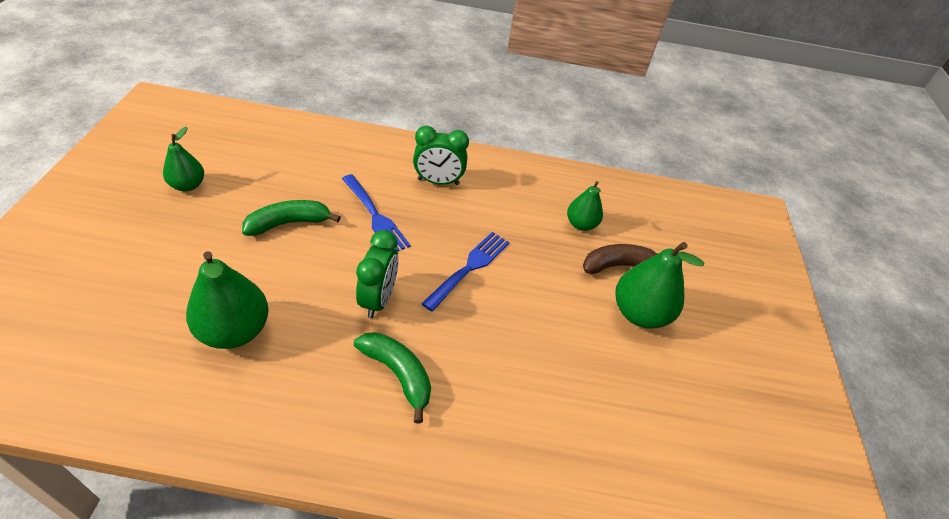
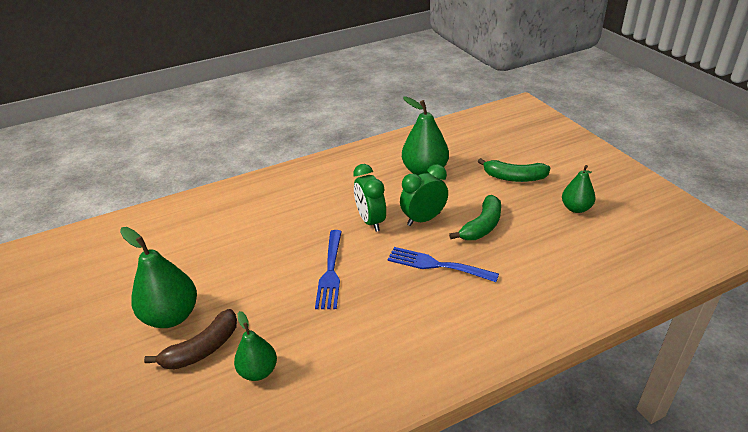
camera: 155 degrees right, 10 degrees down
green banana [354,332,431,423] -> green banana moved to [478,158,550,182]
green clock [413,126,469,185] -> green clock moved to [400,164,448,226]

